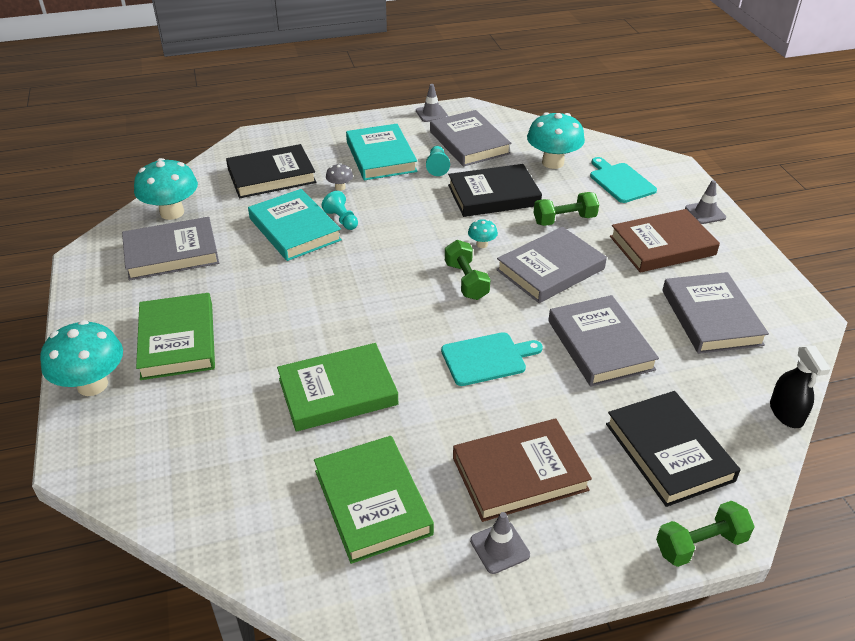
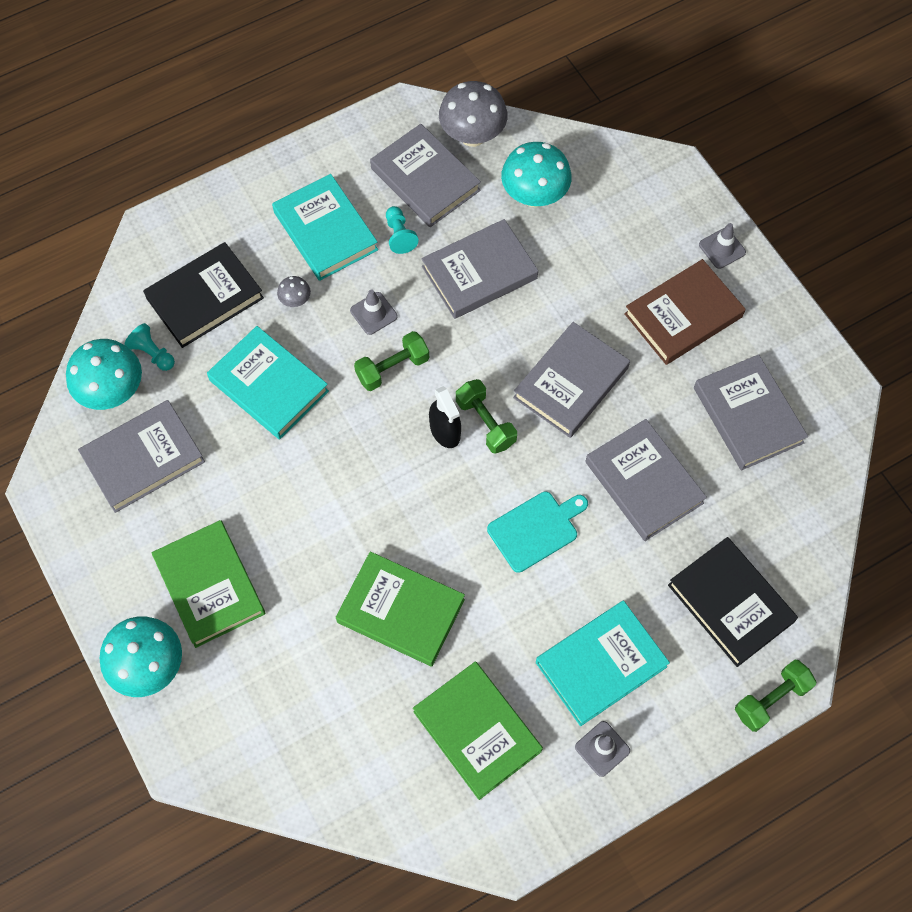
camera: 15 degrees left, 25 degrees up
green book [277,343,399,432] -> green book turned 60 degrees clockwise [336,552,465,666]
turquoise pawn [322,191,358,230] -> turquoise pawn moved to [124,323,175,371]
grey traffic cone [416,84,448,122] -> grey traffic cone moved to [350,289,398,335]
black book [448,164,542,217] -> grey book [421,219,538,319]
brown book [453,419,592,522] -> turquoise book [536,601,670,726]
turquoise mushroom [468,219,498,248] -> none
green dumbbell [534,192,599,226] -> green dumbbell moved to [354,331,429,391]
turquoise cutting board [590,157,657,203] -> none
black spray bottle [770,346,831,428] -> black spray bottle moved to [429,386,461,448]
none -> grey mushroom [439,81,508,147]

